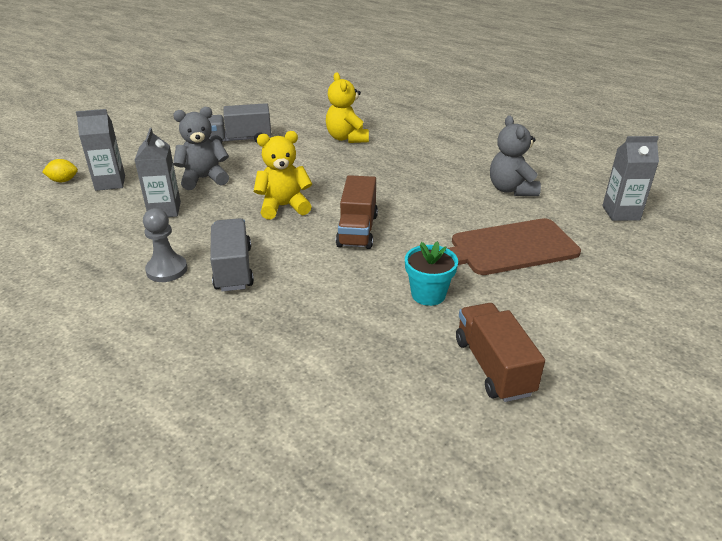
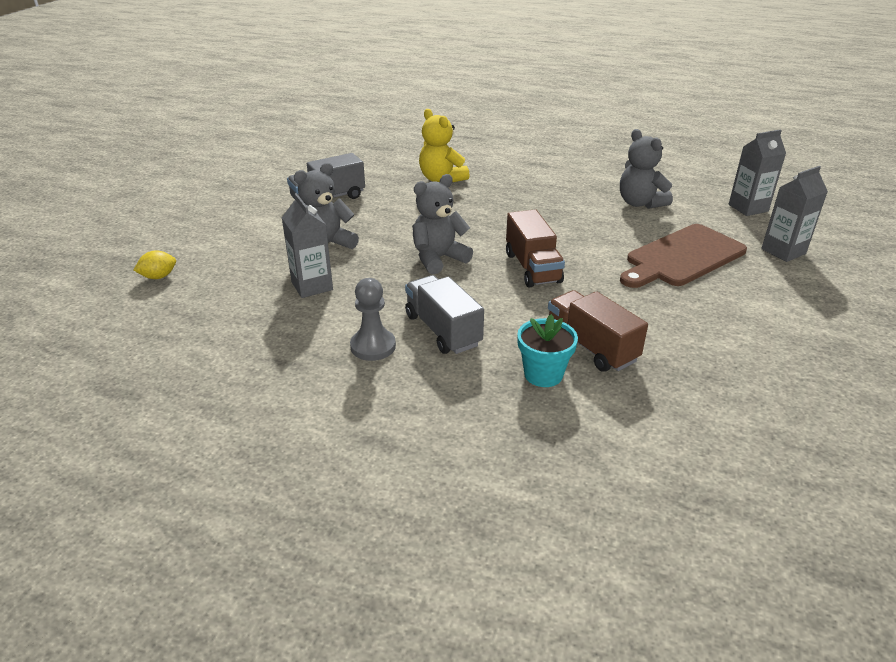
camera: 20 degrees left, 0 degrees up
grey carton [76,109,125,191] -> grey carton moved to [761,166,828,262]
yellow teddy bear [254,131,312,219] -> grey teddy bear [412,174,473,274]
turquoise flower pot [405,241,458,306] -> turquoise flower pot moved to [517,314,578,387]
brown truck [456,303,545,402] -> brown truck moved to [548,290,648,372]

